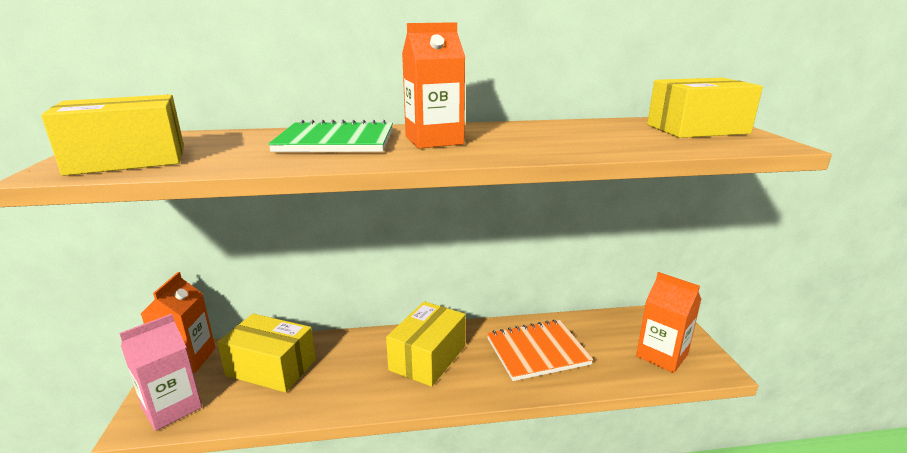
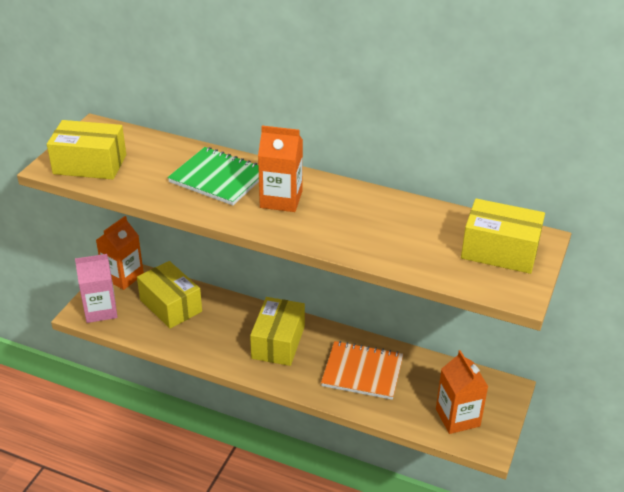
camera: 30 degrees right, 15 degrees up
yellow box [386,301,466,387] -> yellow box turned 45 degrees counterclockwise [250,297,305,366]

